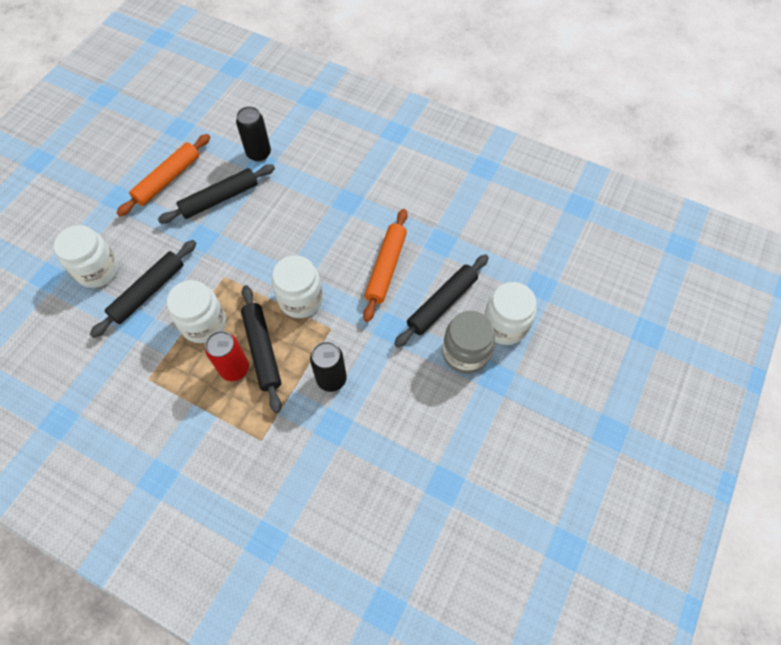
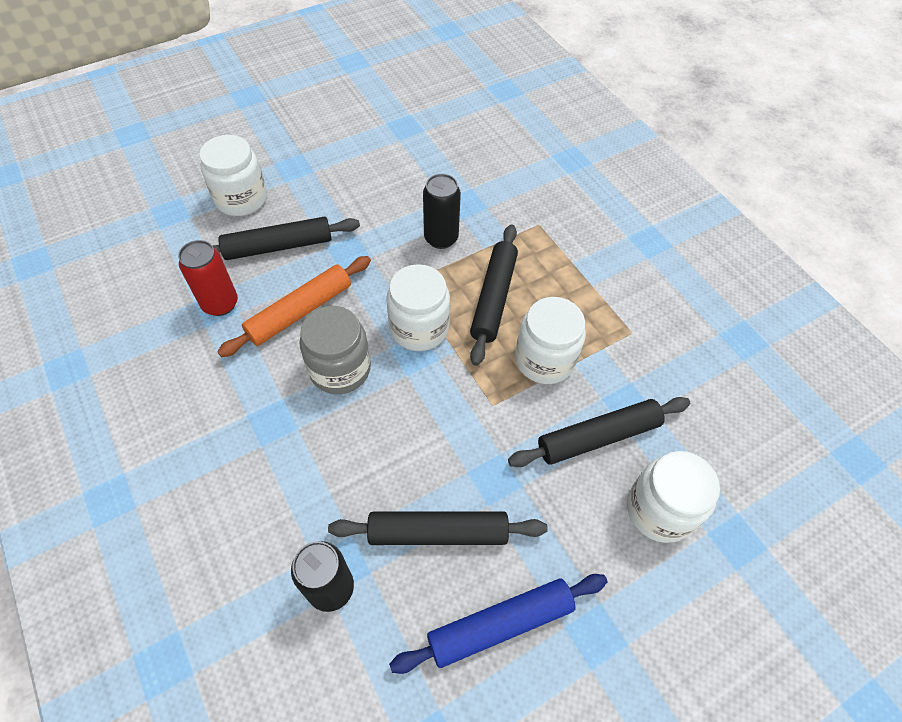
camera: 150 degrees left, 5 degrees down
orange rolling pin [117,134,210,216] -> blue rolling pin [389,574,607,674]
red can [205,331,249,381] -> red can moved to [178,240,238,316]
grey jar [442,311,495,374] -> grey jar moved to [299,306,371,394]

